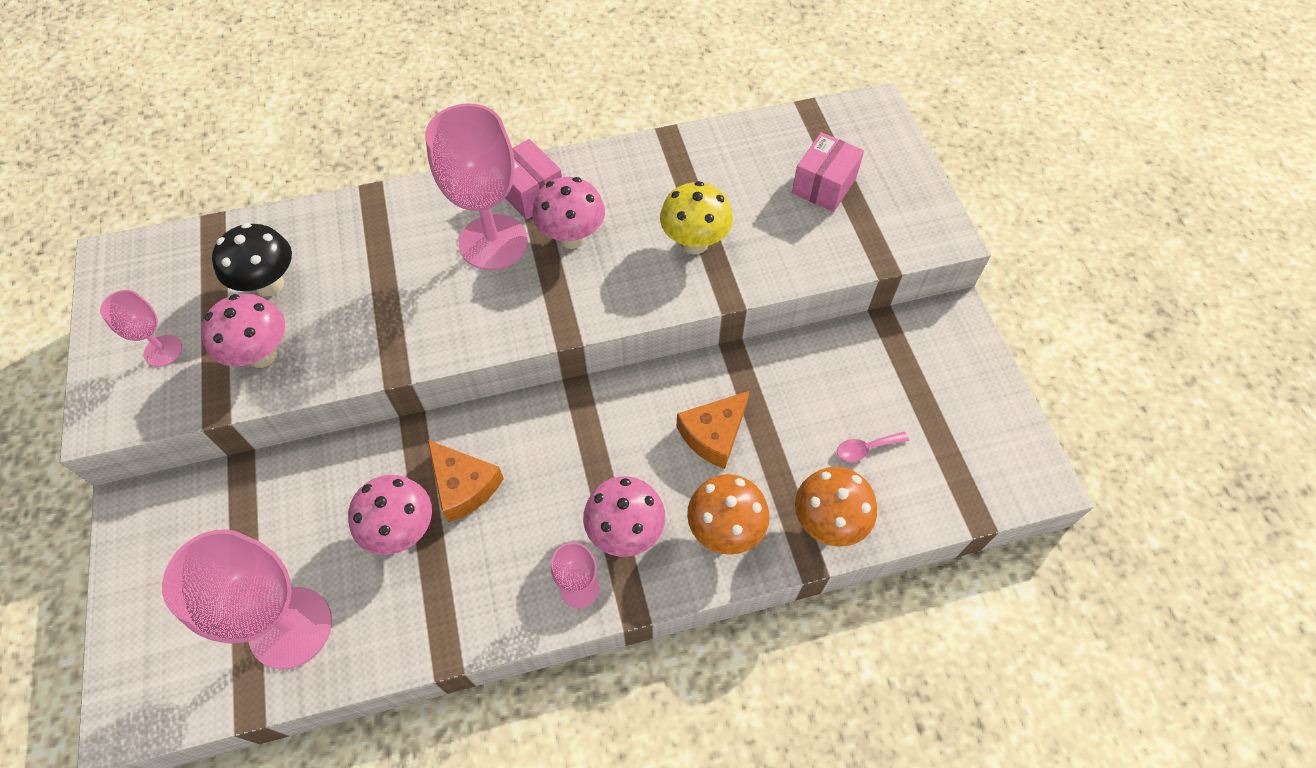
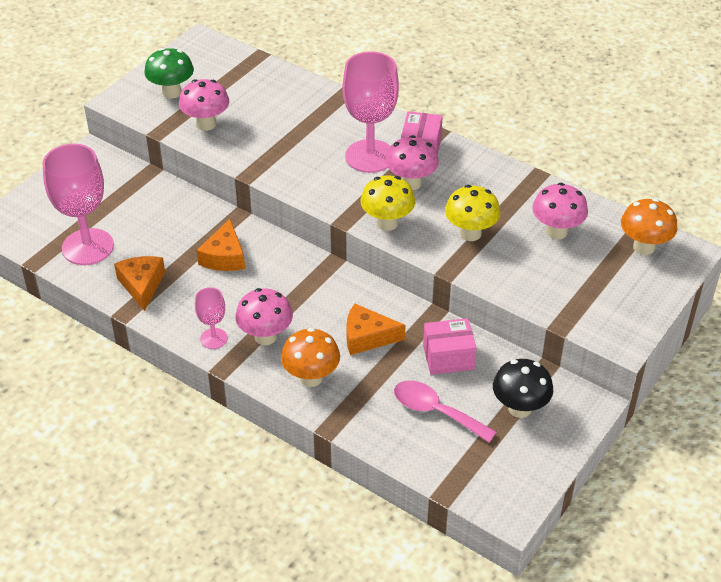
camera: 50 degrees right, 15 degrees down
pink goblet [100,290,182,367] -> green mushroom [144,48,194,99]
black mushroom [212,223,292,296] -> black mushroom moved to [493,359,553,418]
pink mushroom [348,475,432,555] -> pink mushroom moved to [532,183,588,239]
pink box [792,132,864,212] -> pink box moved to [423,318,477,375]
orange mushroom [795,467,877,547] -> orange mushroom moved to [621,198,677,255]
pink spoon [837,432,909,462] -> pink spoon [394,380,497,443], size x1.84
none -> orange cheese [114,256,165,311]
none -> yellow mushroom [361,176,415,231]

